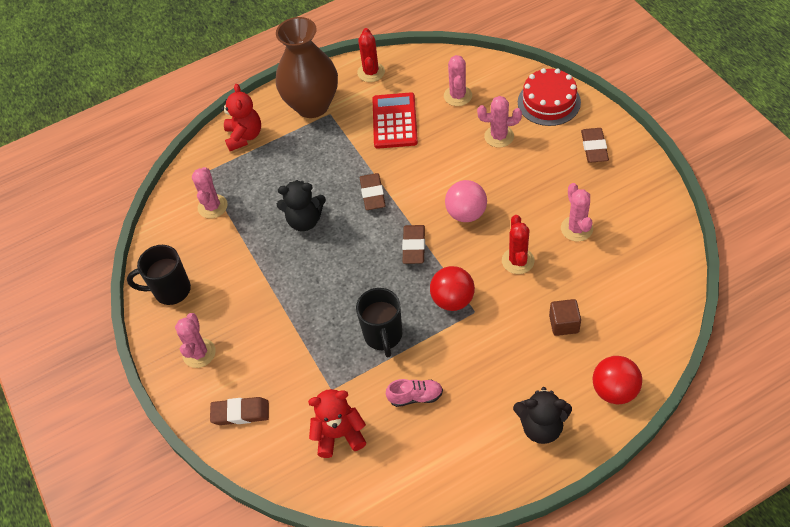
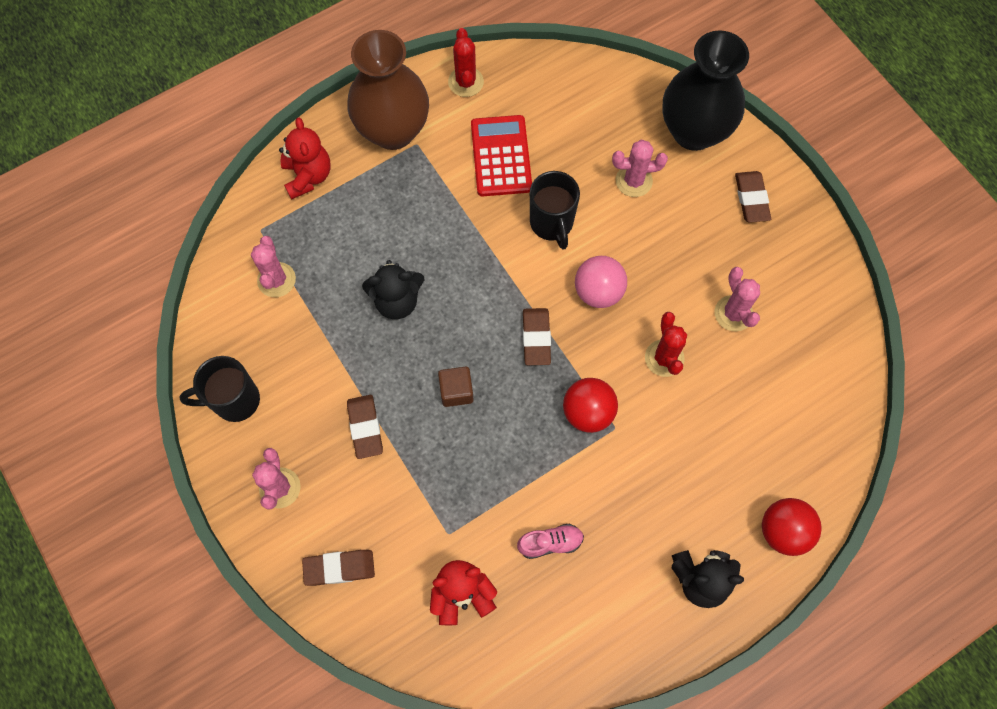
camera: 10 degrees left, 15 degrees up
black mug [356,288,402,357] -> black mug moved to [530,171,580,250]
brown eraser [360,173,386,210] -> brown eraser moved to [347,395,383,459]
pink cactus [444,55,472,106] -> none
red cake [518,68,581,126] -> black vase [662,30,749,151]
brown cube [549,299,581,336] -> brown cube moved to [438,367,474,407]

